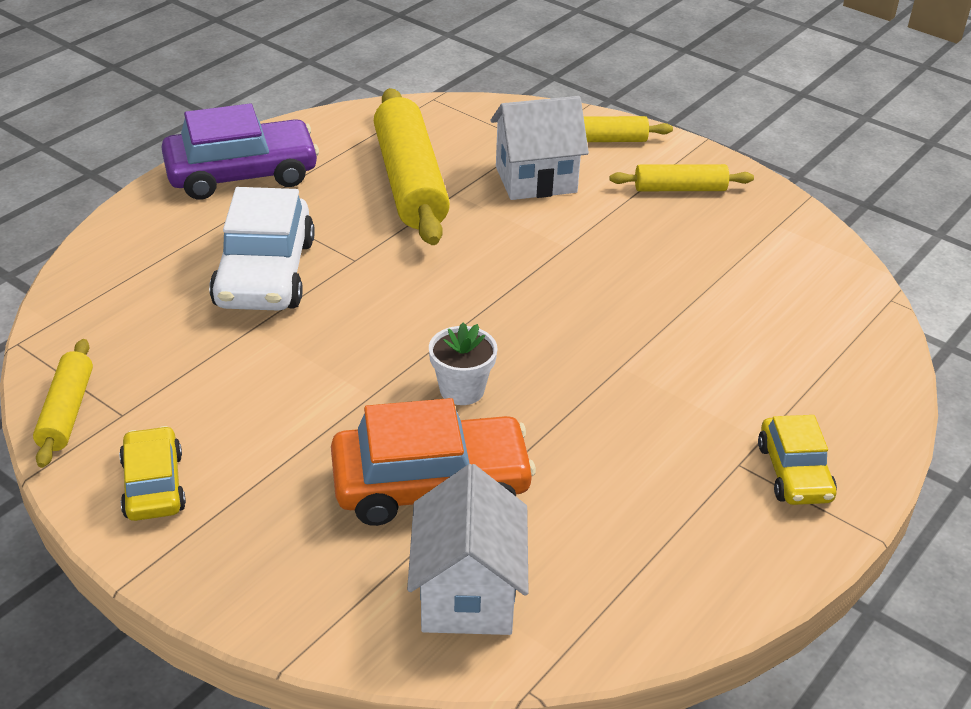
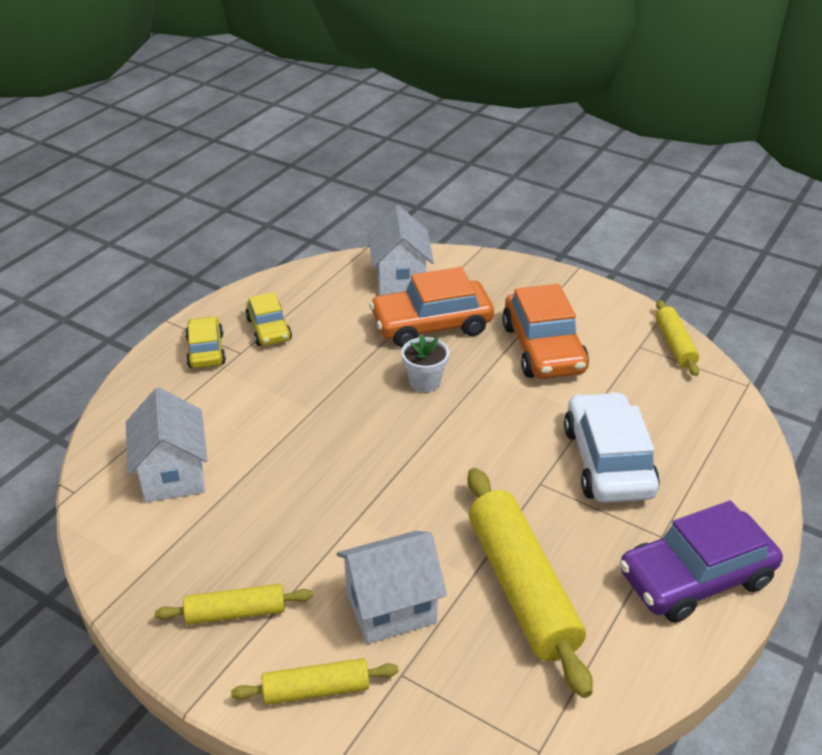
camera: 175 degrees right, 0 degrees up
yellow car [119,426,186,521] -> yellow car moved to [245,292,292,346]
none -> white house [126,387,207,502]
none -> orange car [502,284,589,379]

